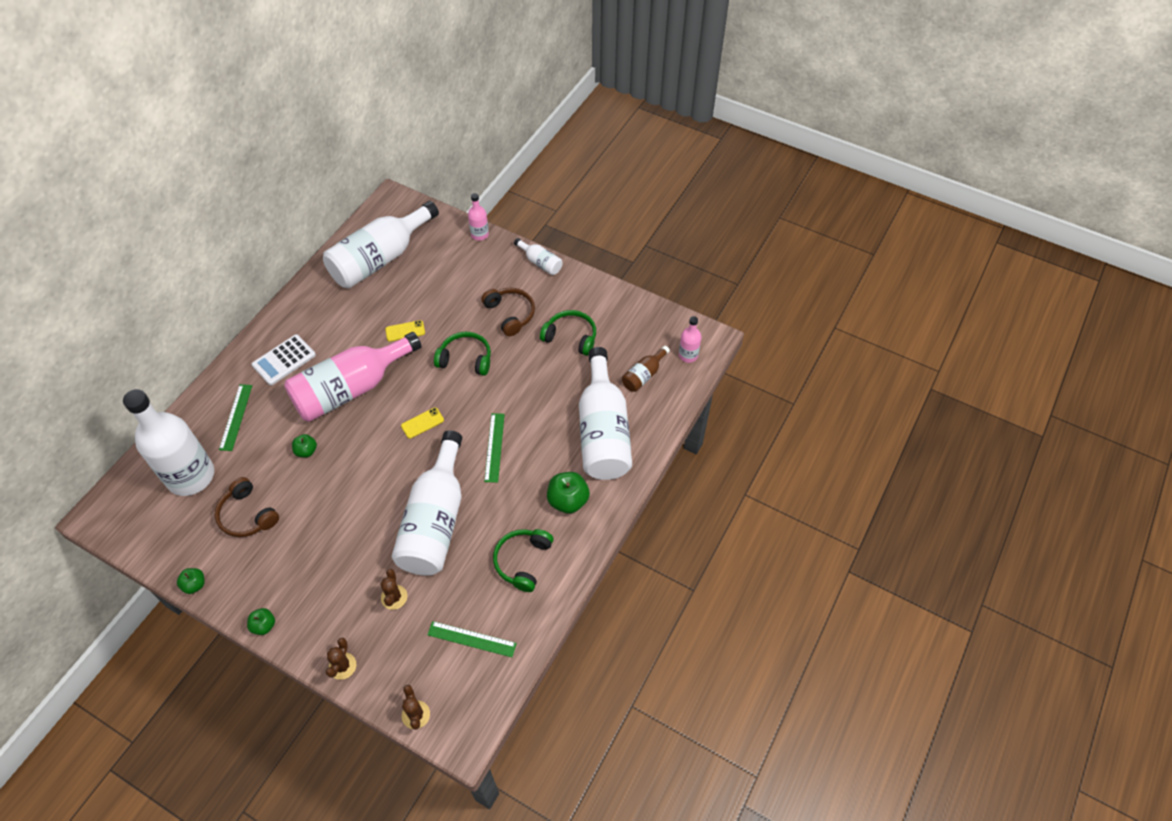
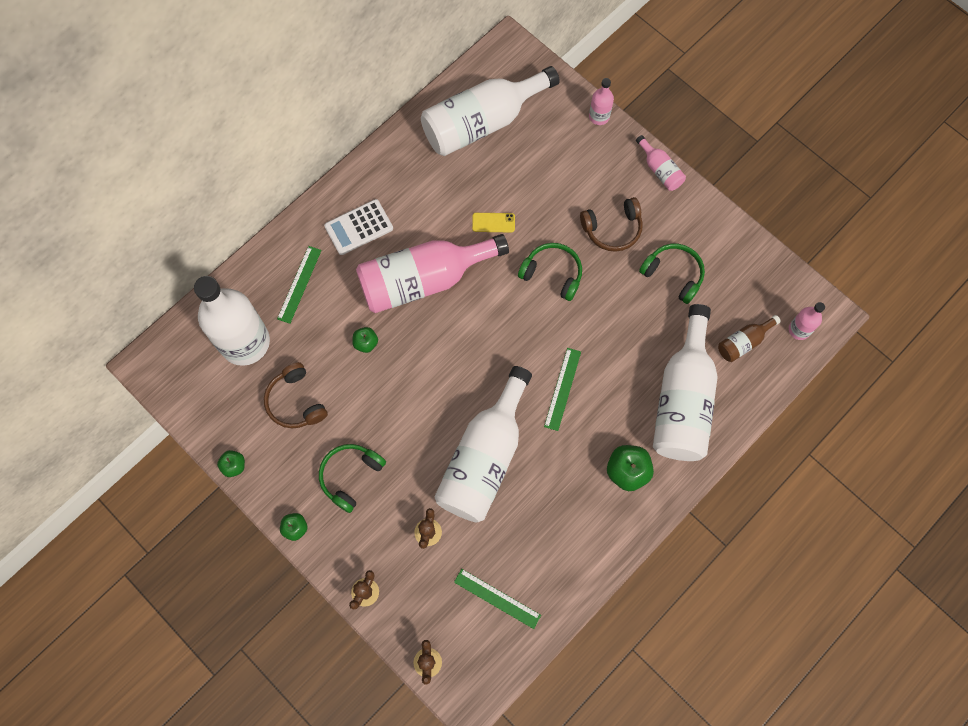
camera: 15 degrees right, 15 degrees up
yellow phone [401,407,444,439] -> none
brown headphones [481,288,535,336] -> brown headphones turned 90 degrees clockwise [580,197,643,252]
green headphones [493,529,554,592] -> green headphones moved to [319,444,386,513]
white bottle [514,238,563,275] -> pink bottle [636,135,686,191]

